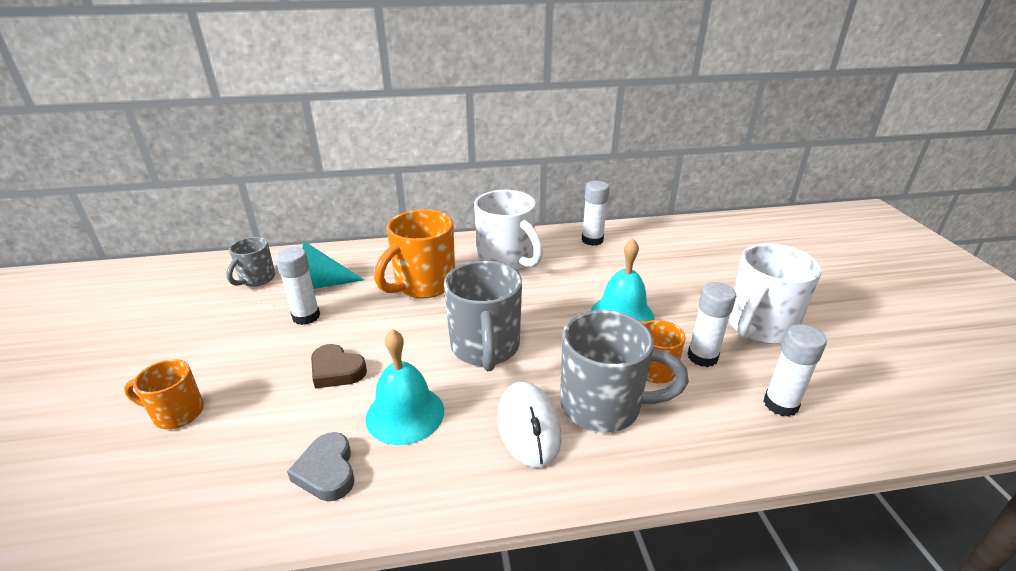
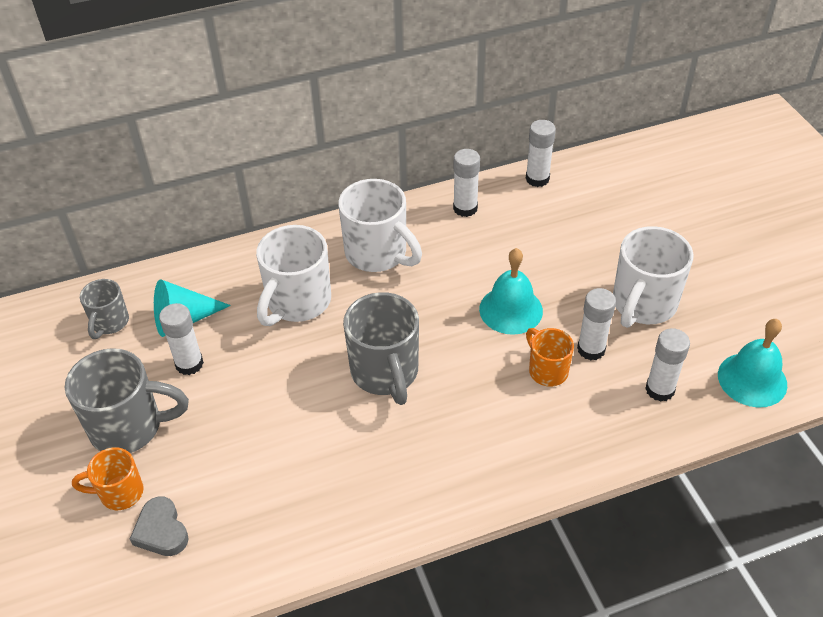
camera: 10 degrees left, 15 degrees up
grey heart [287,432,355,501] -> grey heart moved to [130,496,189,556]
brown heart [311,344,367,389] -> none
turquoise bell [365,329,444,445] -> turquoise bell moved to [718,319,787,407]
orange mug [374,209,455,298] -> white mug [256,225,331,326]
white mouse [497,382,561,467] -> none
grey mug [560,310,689,433] -> grey mug moved to [65,348,189,453]
none -> white glue stick [526,120,556,187]

